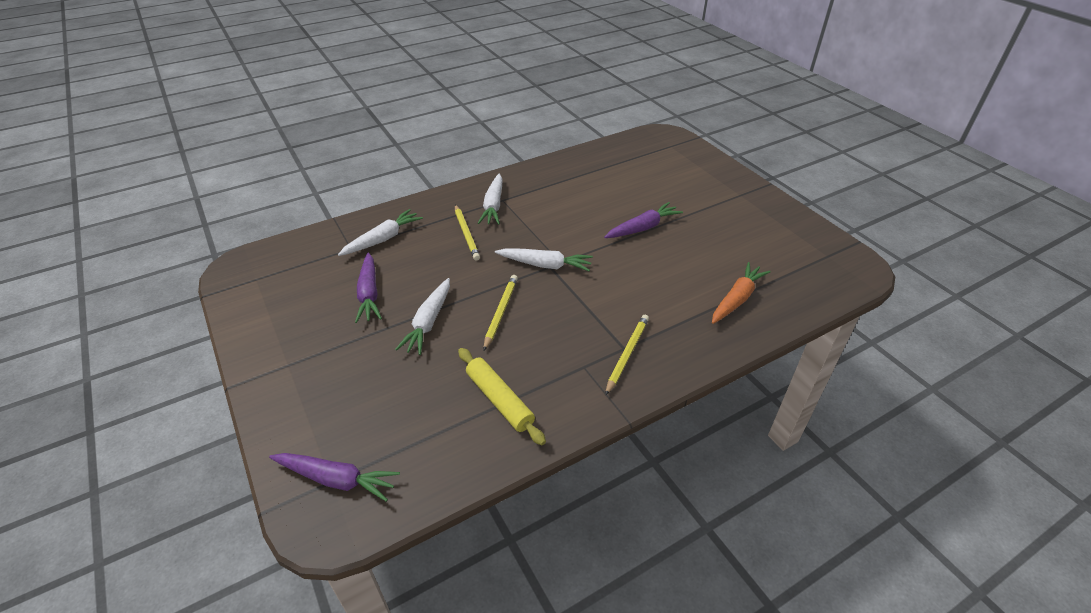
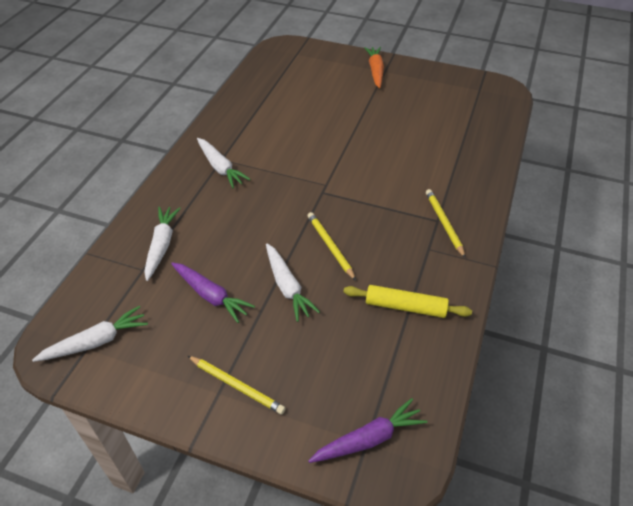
camera: 40 degrees left, 5 degrees up
yellow pencil [455,205,480,261] -> yellow pencil moved to [188,356,286,414]
white carrot [495,248,593,271] -> white carrot moved to [32,306,148,362]
purple carrot [604,202,683,238] -> none
orange carrot [712,262,771,324] -> orange carrot moved to [364,47,384,88]

